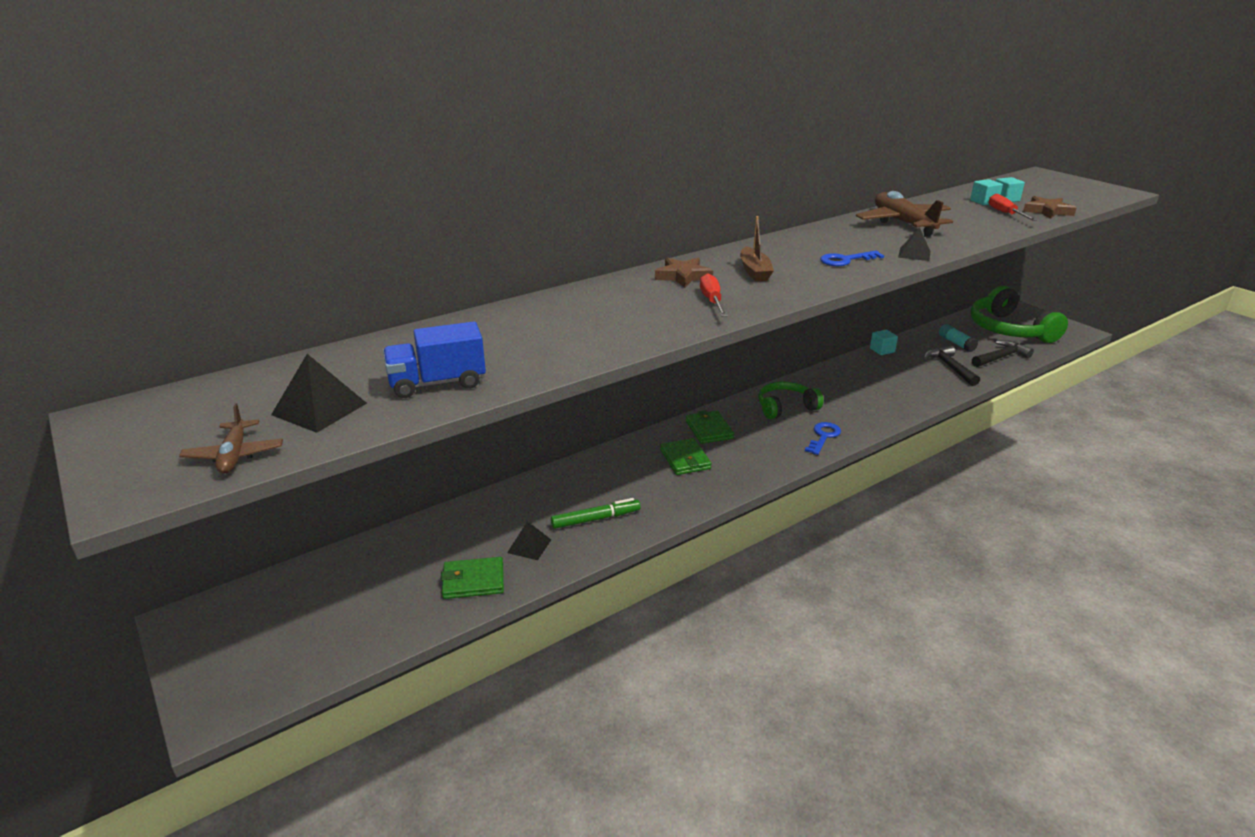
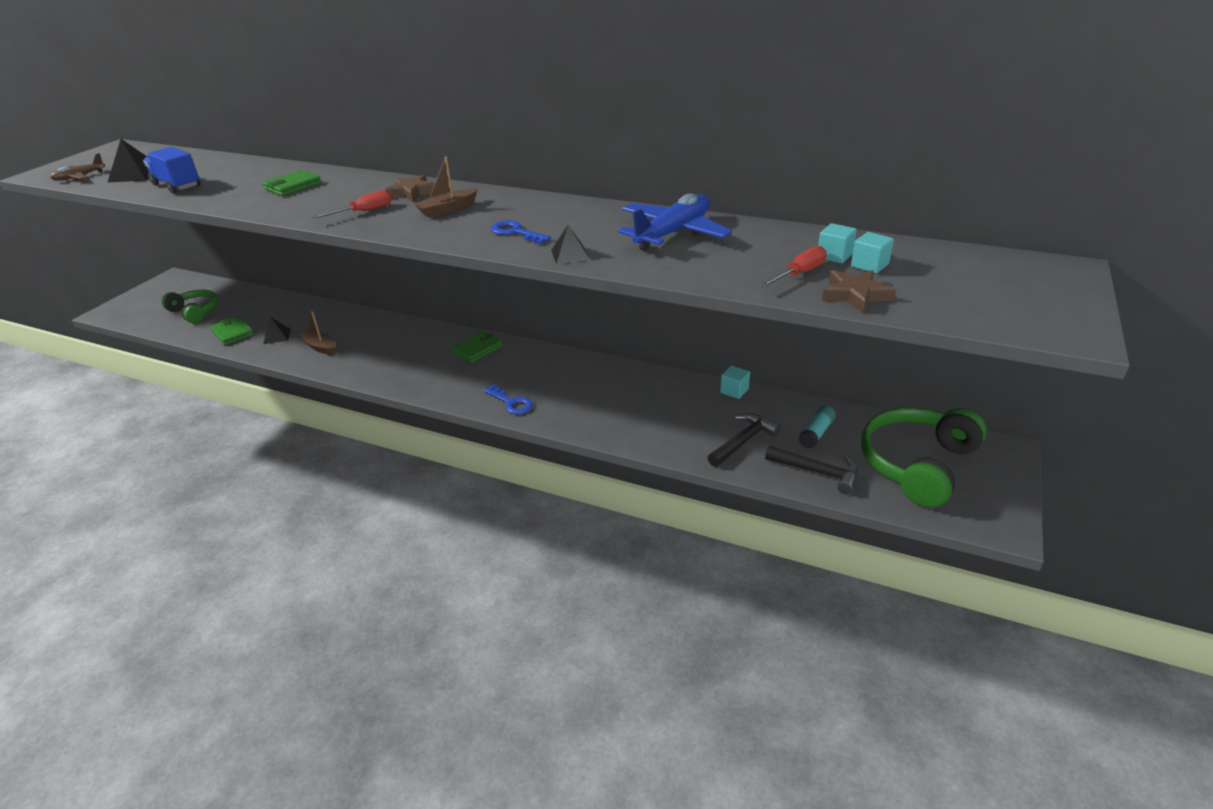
camera: 60 degrees right, 5 degrees up
green marker [551,498,641,529] -> brown boat [297,311,336,355]
green wallet [660,438,711,475] -> green wallet moved to [262,170,321,196]
green headphones [758,382,823,419] -> green headphones moved to [162,290,219,323]
blue key [805,422,841,455] -> blue key turned 45 degrees clockwise [484,384,533,414]
brown plane [856,191,953,236] -> blue plane [618,193,732,251]

